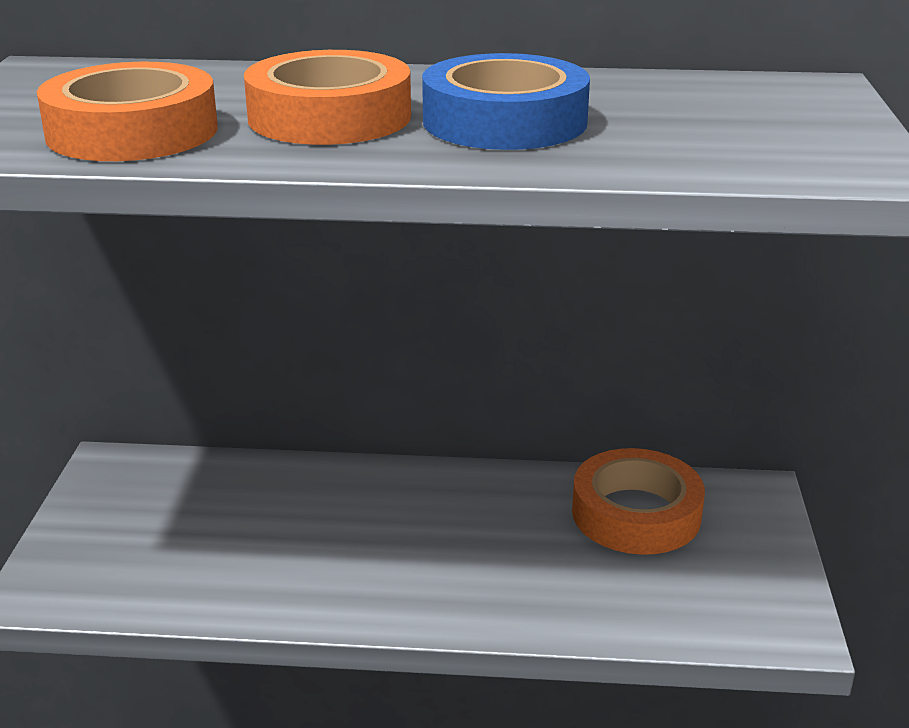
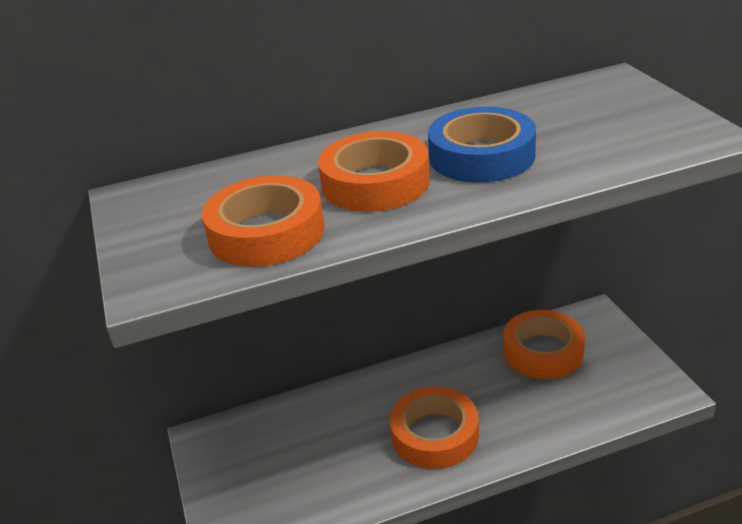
camera: 20 degrees left, 5 degrees up
none -> orange tape [390,386,479,469]

